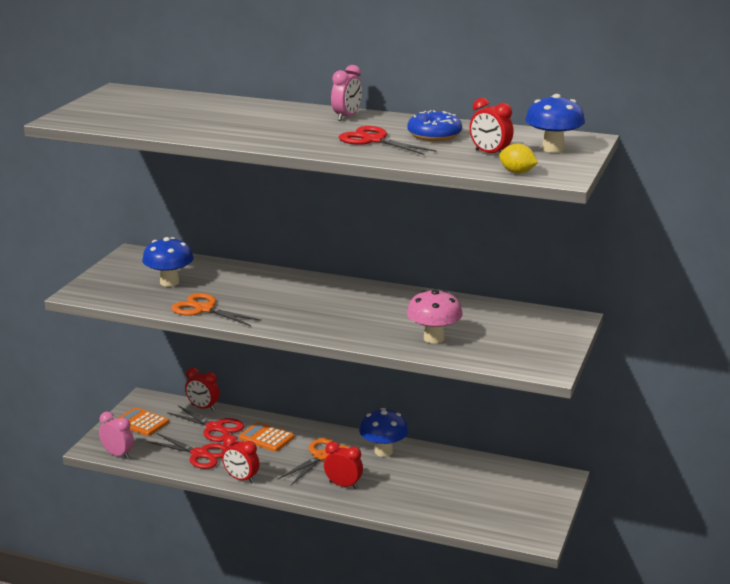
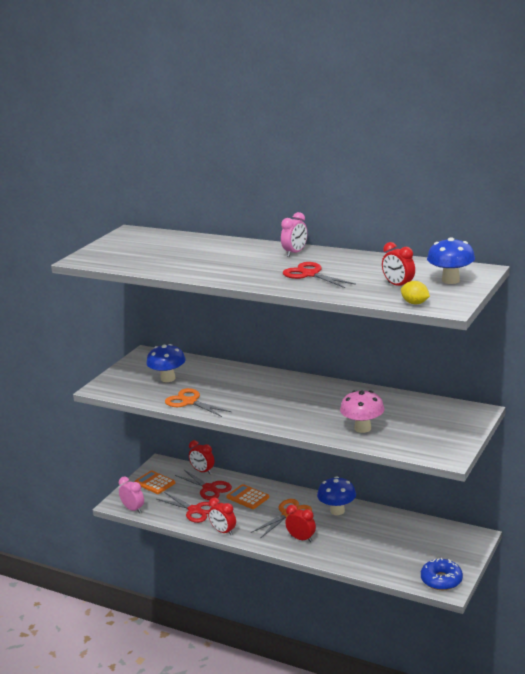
camera: 10 degrees right, 0 degrees up
blue donut [407,110,462,141] -> blue donut moved to [421,558,463,590]

